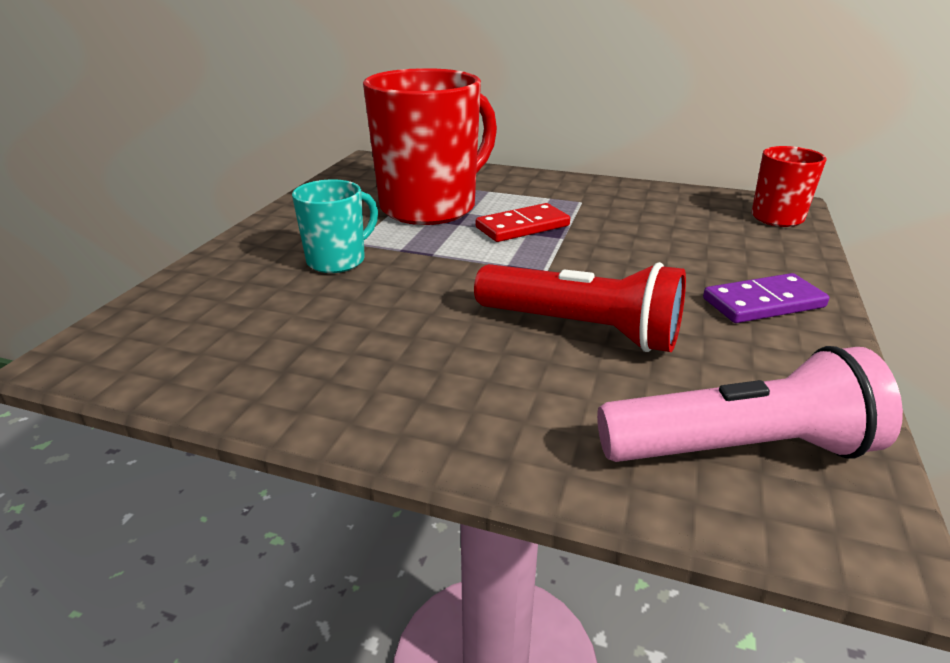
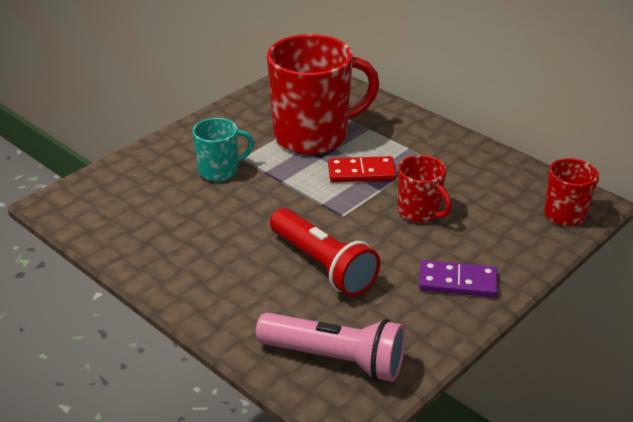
camera: 25 degrees right, 5 degrees up
none -> red mug [398,155,452,223]

